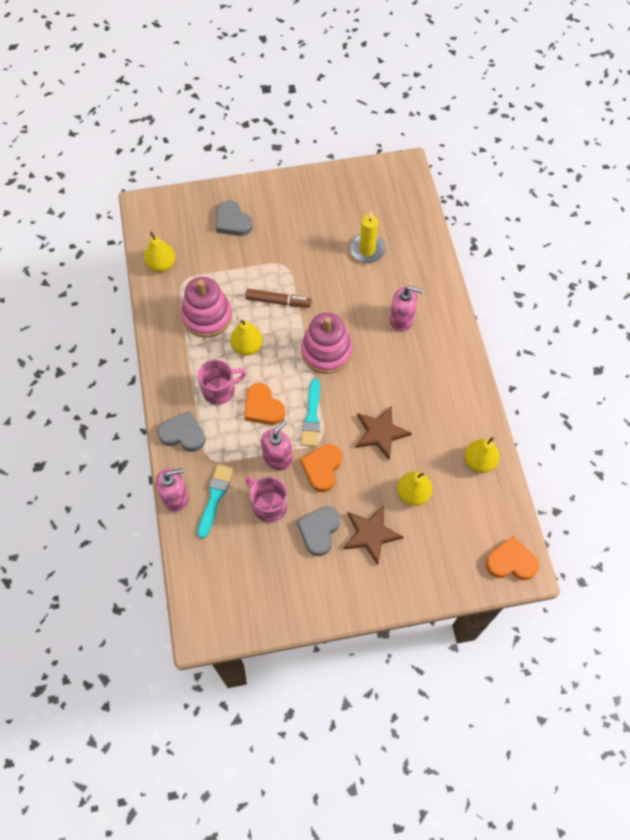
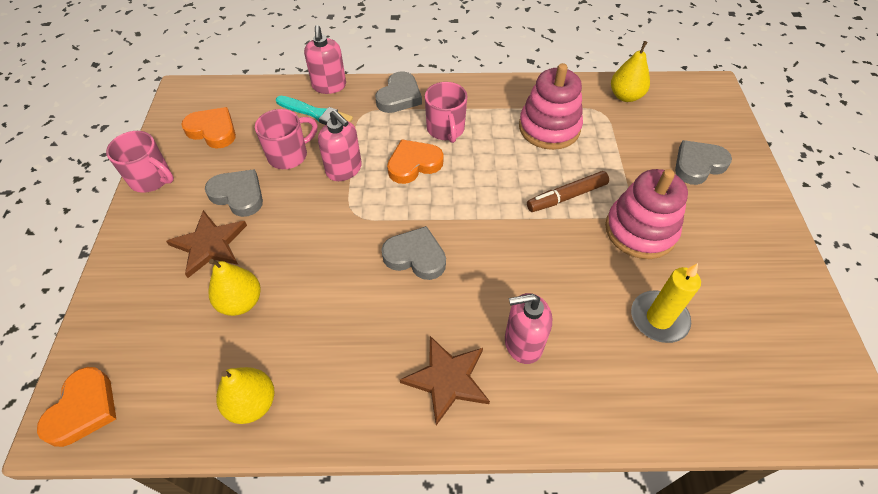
camera: 100 degrees right, 10 degrees down
yellow pear [230,320,263,356] -> none
brown marker [245,289,311,308] -> brown marker turned 45 degrees clockwise [527,171,609,212]
orange heart [300,444,342,492] -> orange heart moved to [181,107,236,149]
pink stacking toy [301,313,353,374] -> pink stacking toy moved to [605,169,688,259]
turquoise brush [301,378,320,447] -> none
brown star [356,405,412,460] -> brown star moved to [400,336,490,425]
pink soap dispenser [390,286,423,332] -> pink soap dispenser turned 60 degrees clockwise [505,293,552,364]
none -> pink mug [106,131,174,193]
none -> grey heart [381,226,446,280]

